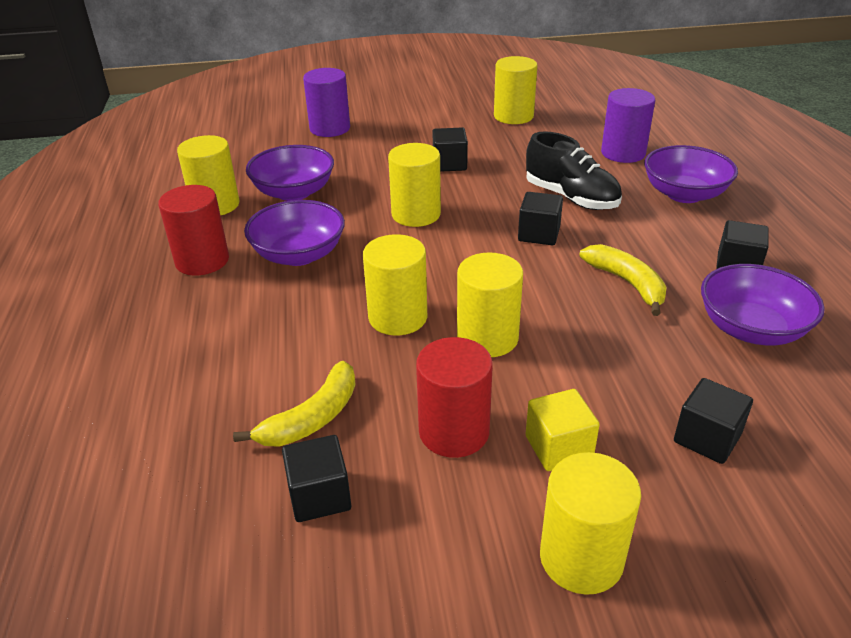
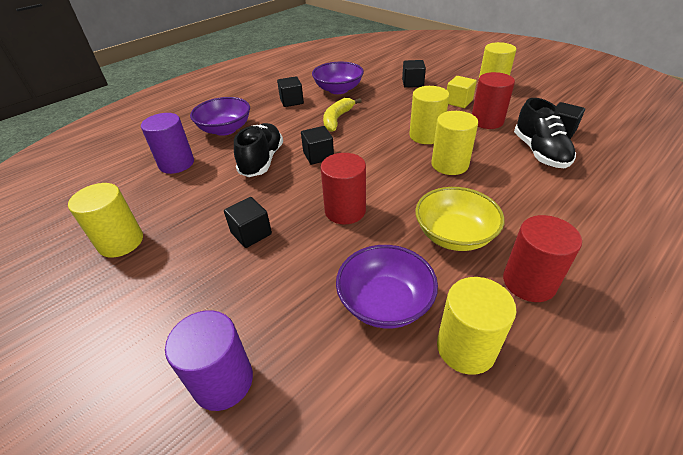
camera: 125 degrees left, 5 degrees up
yellow banana [233,361,356,447] -> black shoe [514,98,576,168]
purple bowl [244,200,345,266] -> yellow bowl [415,187,505,251]
yellow cylinder [388,143,441,227] -> red cylinder [321,153,366,225]

